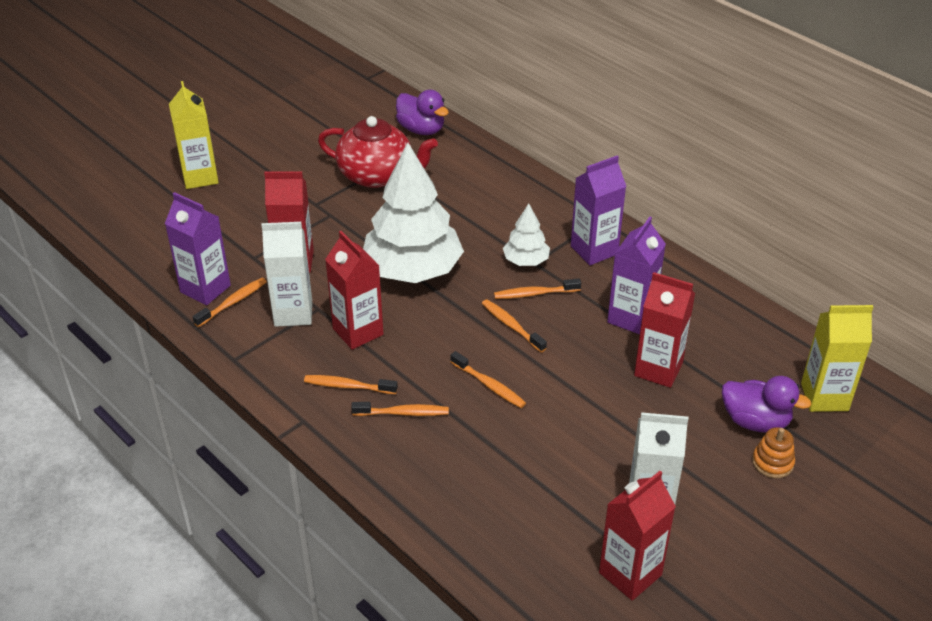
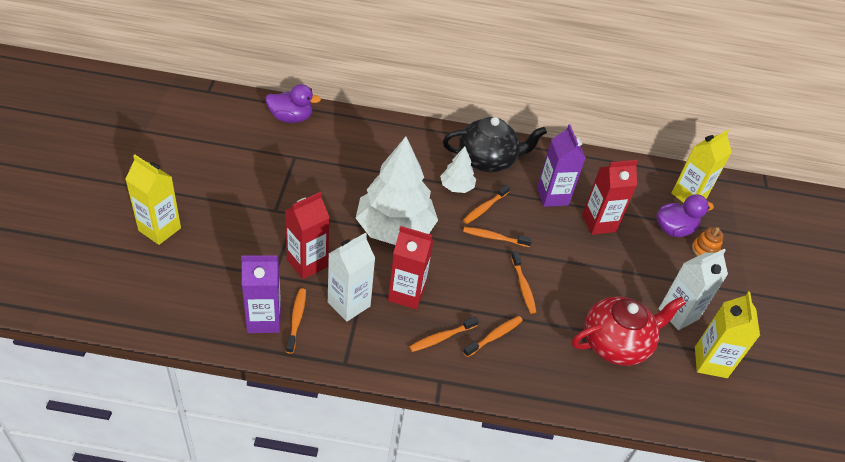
camera: 45 degrees left, 5 degrees up
red teapot [318,116,438,188] -> red teapot moved to [572,296,686,366]
orange toothbrush [451,351,526,408] -> orange toothbrush turned 75 degrees clockwise [511,252,536,314]
purple carton [571,155,626,265] -> black teapot [443,117,547,172]
red carton [599,471,676,601] -> yellow carton [695,292,760,378]

